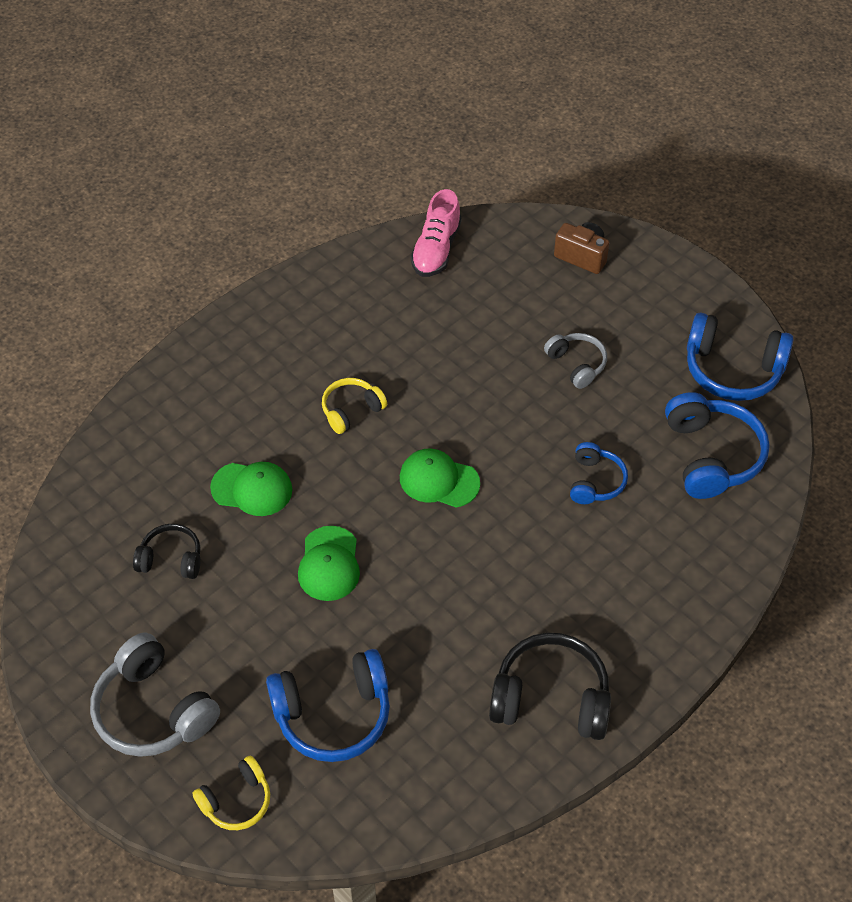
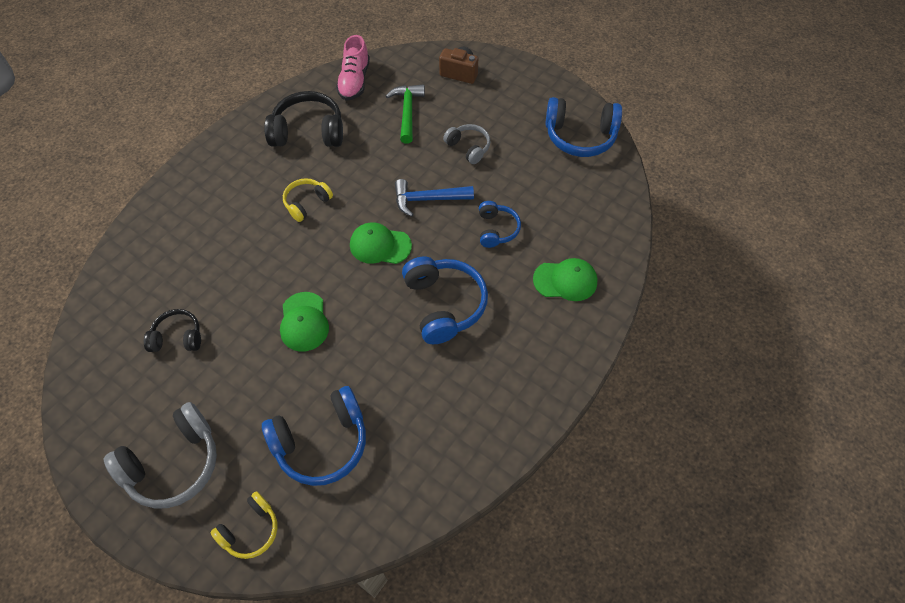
camera: 10 degrees left, 5 degrees up
grey headphones [90,633,220,757] -> grey headphones turned 75 degrees counterclockwise [104,402,217,508]
green cap [210,462,292,516] -> green cap moved to [533,258,598,301]
black headphones [489,633,611,740] -> black headphones moved to [264,91,343,147]
blue headphones [665,392,770,499] -> blue headphones moved to [402,257,488,344]
none -> green hammer [386,84,425,143]
none -> blue hammer [395,179,474,217]

